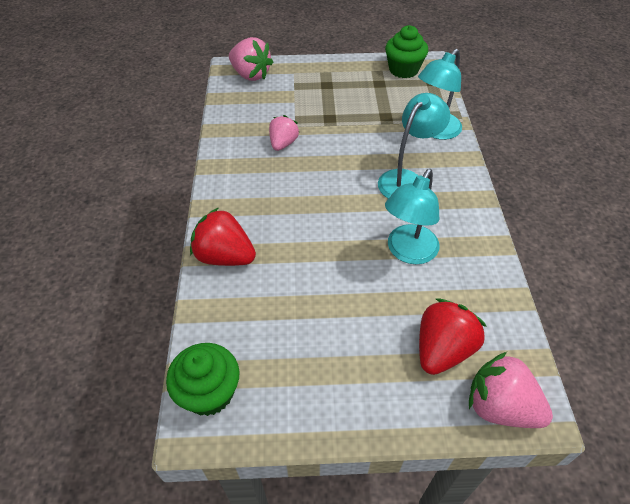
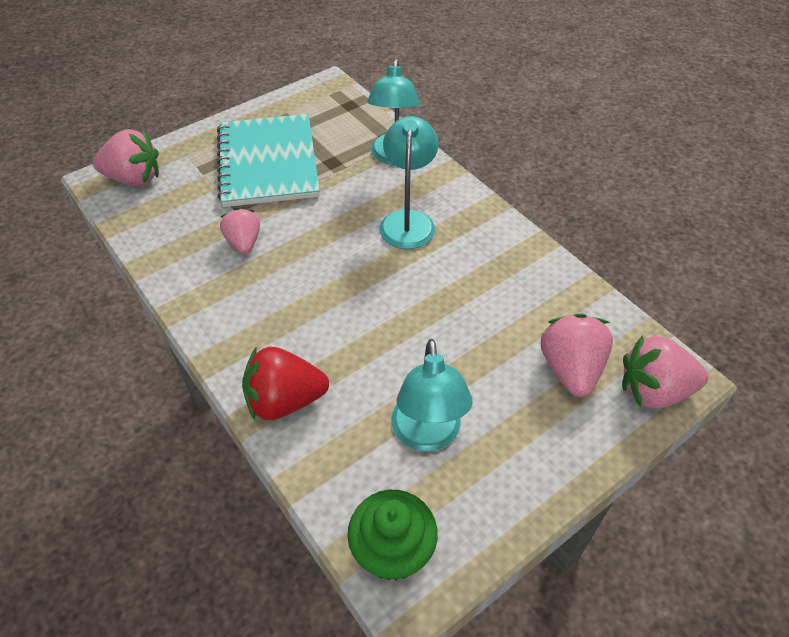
camera: 35 degrees left, 0 degrees up
green cupcake [385,25,428,78] -> none
turquoise lamp [385,169,439,264] -> turquoise lamp moved to [391,339,473,451]
red strawberry [419,299,487,375] -> pink strawberry [541,313,613,397]
none -> turquoise notebook [217,114,320,207]

